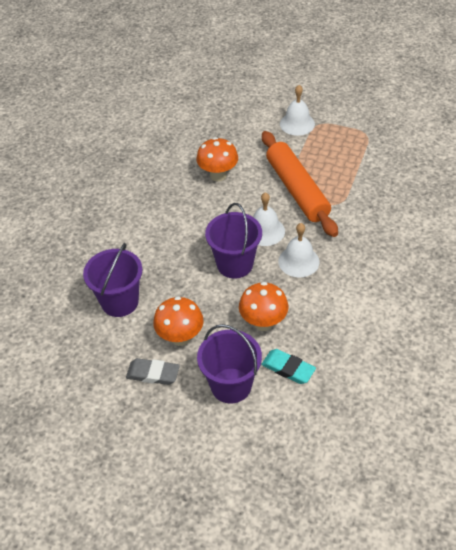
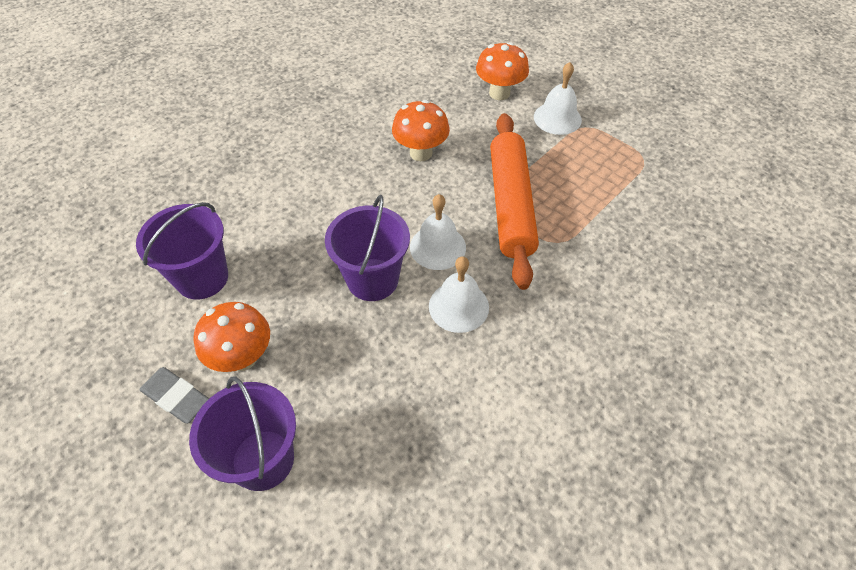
camera: 20 degrees right, 5 degrees up
orange mushroom [239,282,288,331] -> orange mushroom moved to [476,42,529,100]
turquoise eraser [261,349,316,384] -> none

